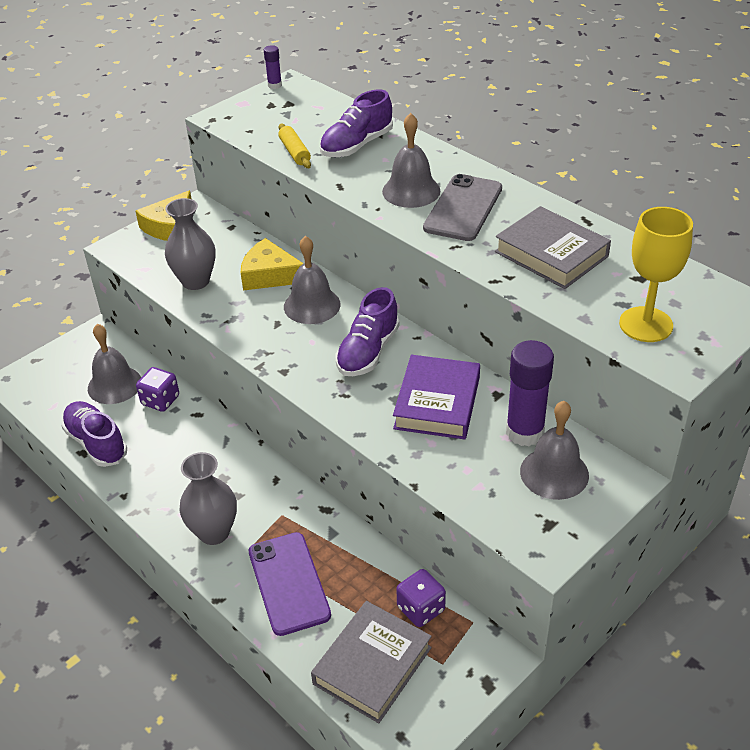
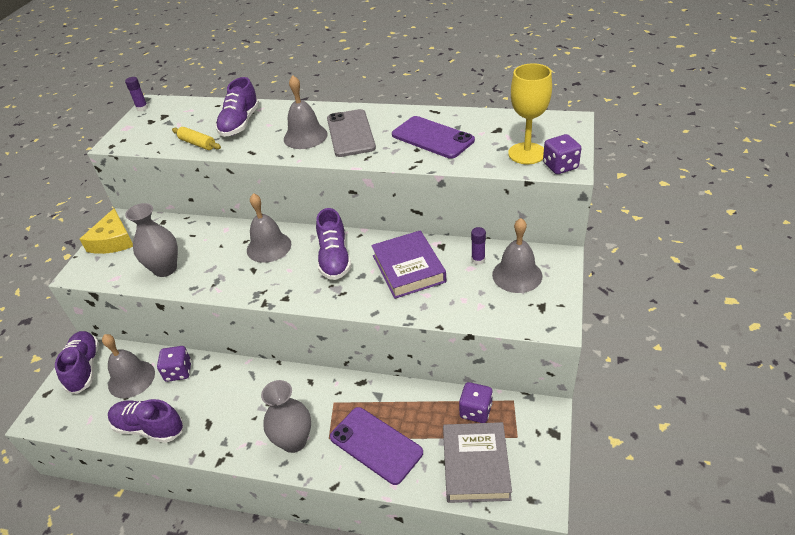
camera: 30 degrees left, 0 degrees up
yellow cheese [241,238,304,290] -> none
grey book [495,206,611,289] -> purple phone [392,116,475,159]
purple glue stick [506,340,554,446] -> purple glue stick [471,227,486,265], size x0.49
none -> purple shoe [55,331,99,394]
none -> purple dice [543,134,581,174]

